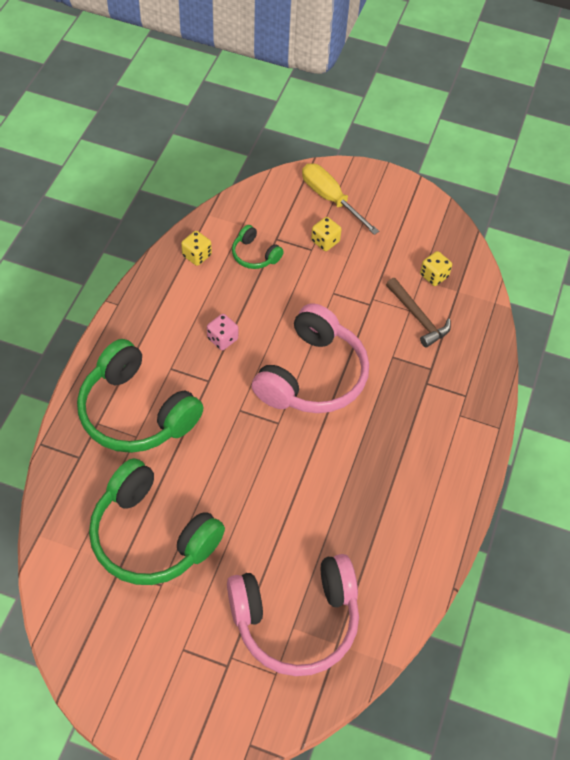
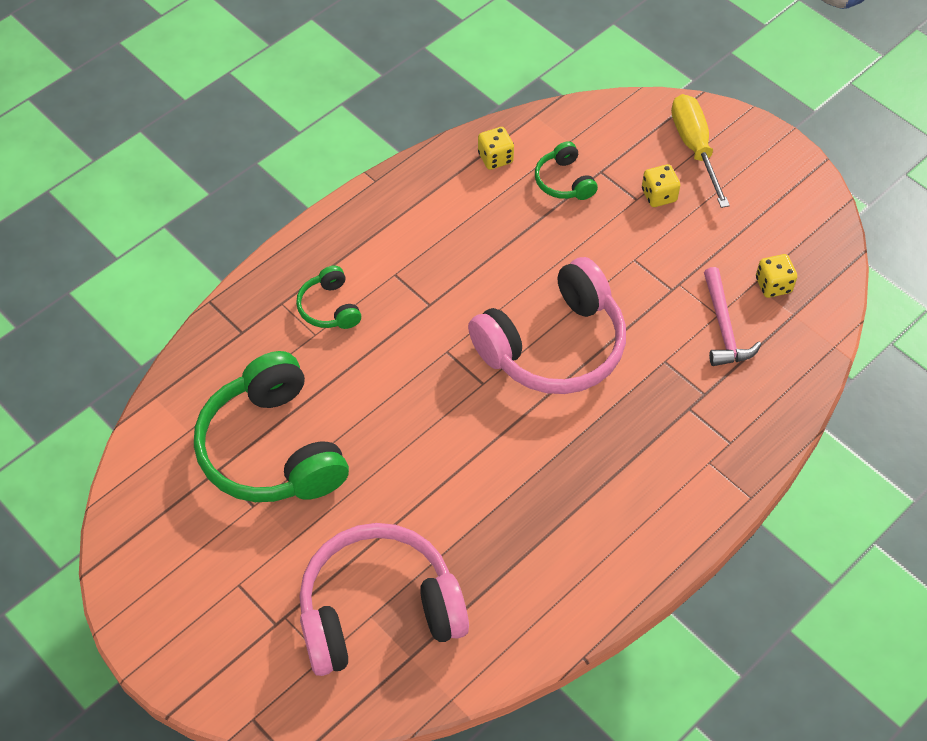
camera: 30 degrees right, 0 degrees up
green headphones [77,339,204,453] -> green headphones [296,266,361,329], size x0.46
pink dice [207,314,238,350] -> none
pink headphones [227,554,359,676] -> pink headphones turned 150 degrees clockwise [299,523,469,676]
brown hammer [386,278,451,348] -> pink hammer [704,267,762,366]

